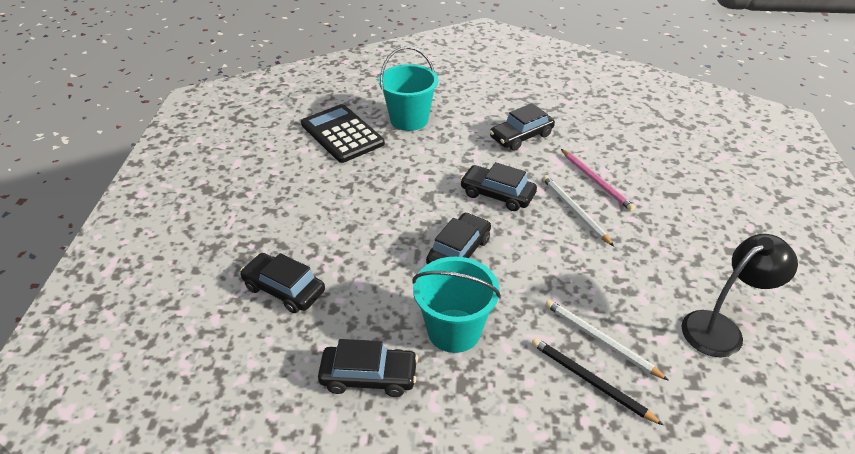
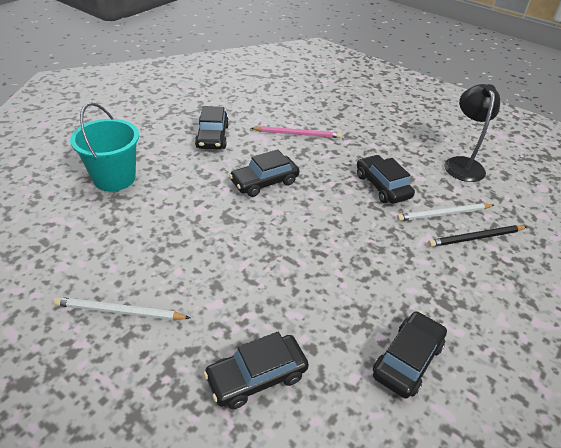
camera: 60 degrees left, 0 degrees up
black calculator [301,104,385,163] -> none
turquoise bucket [412,257,501,353] -> none
black car [426,212,491,264] -> black car moved to [357,155,415,204]
white pencil [542,175,614,246] -> white pencil moved to [54,297,190,320]

